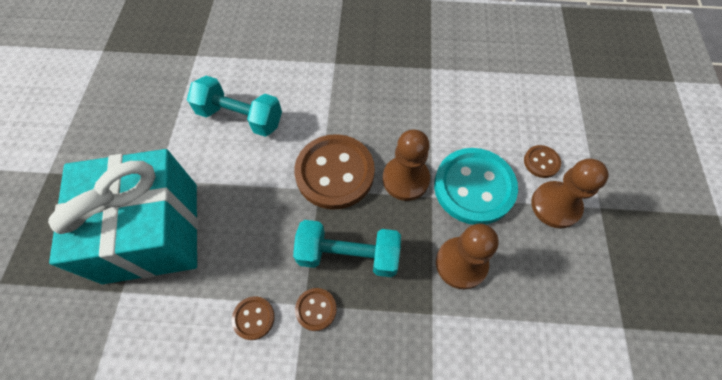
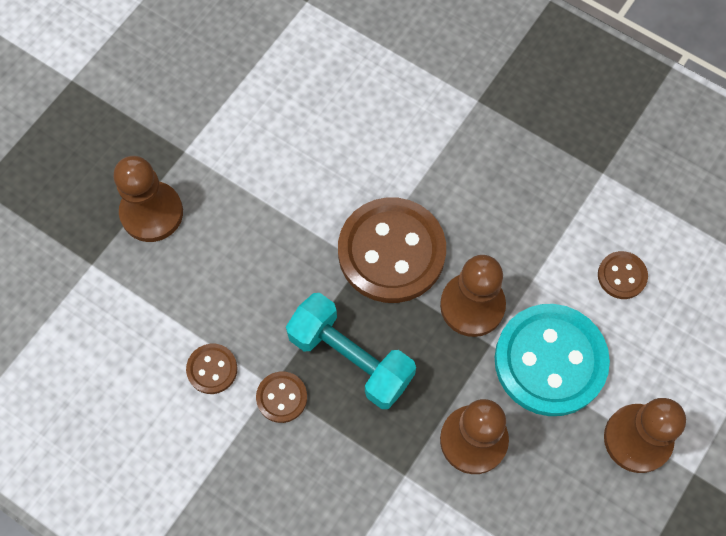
camera: 30 degrees right, 5 degrees up
turquoise gift [48,149,198,284] -> brown pawn [113,156,183,242]
turquoise dumbbell [187,76,282,137] -> none
brown button [524,145,561,178] -> brown button moved to [598,251,648,299]

